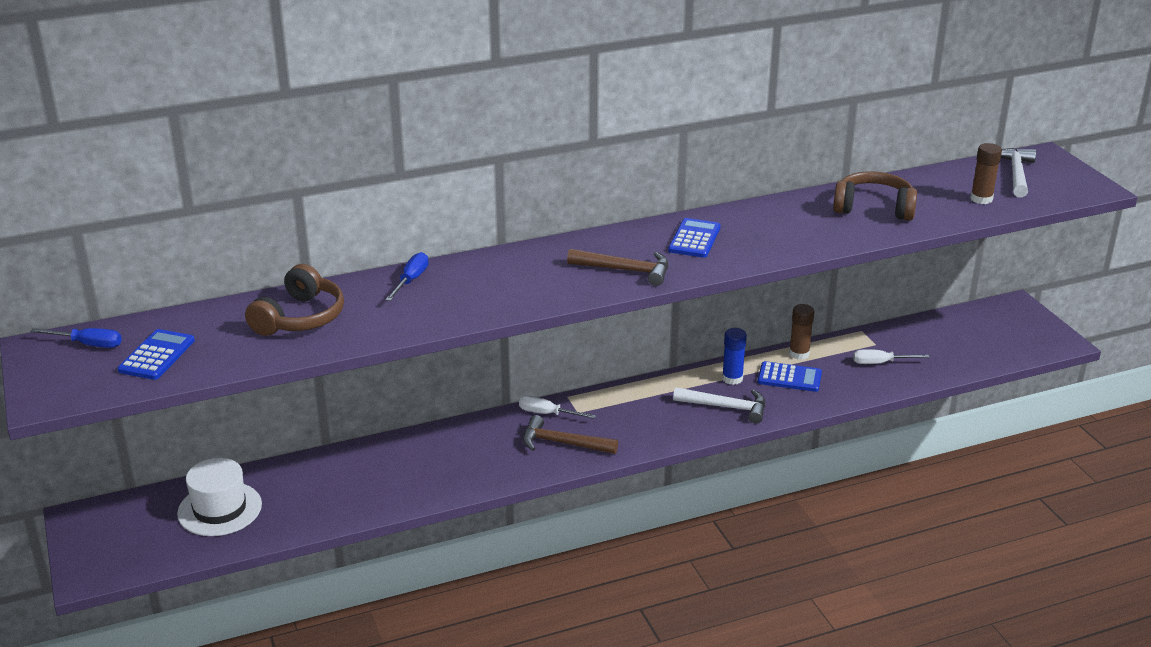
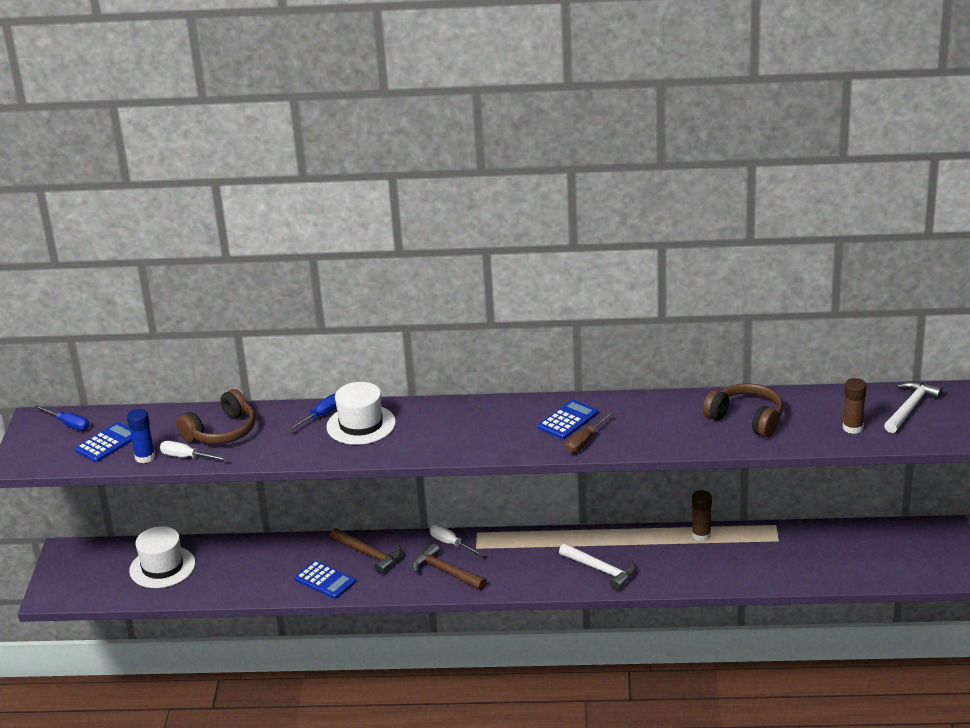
camera: 25 degrees right, 0 degrees up
brown hammer [567,249,668,286] -> brown hammer moved to [330,529,402,574]
blue glue stick [722,328,747,385] -> blue glue stick moved to [127,409,155,463]
blue calculator [758,361,822,392] -> blue calculator moved to [294,561,356,599]
white screwdriver [853,349,930,364] -> white screwdriver moved to [160,441,228,461]
none -> white hat [327,382,396,445]
none -> brown screwdriver [566,413,612,453]

